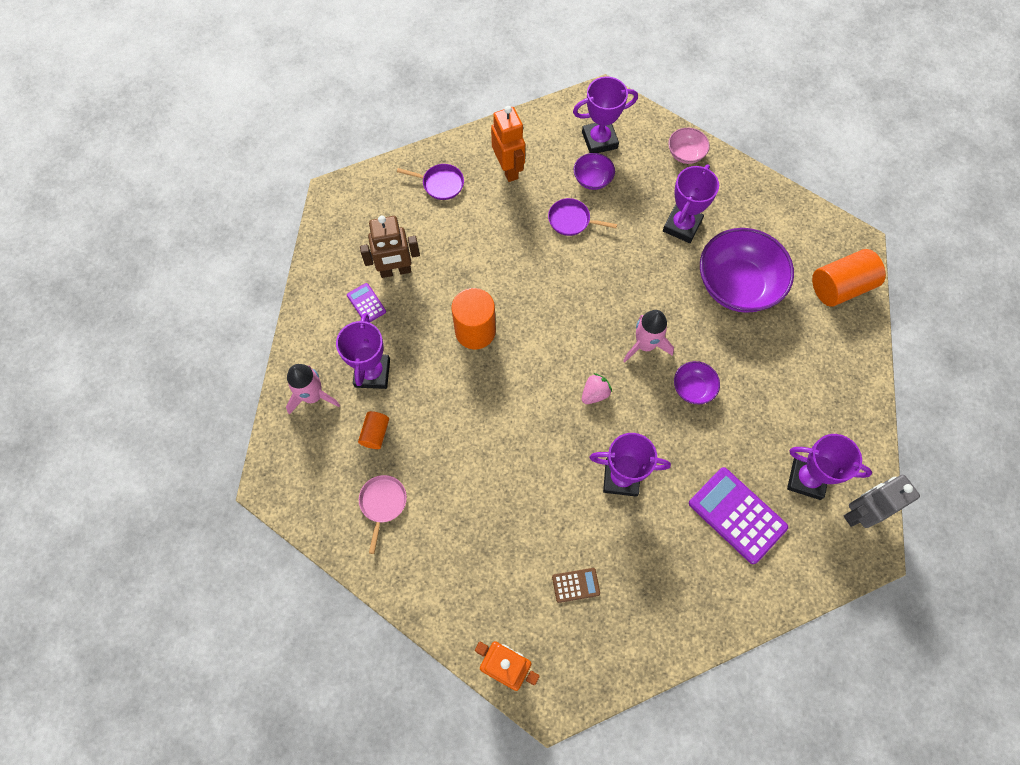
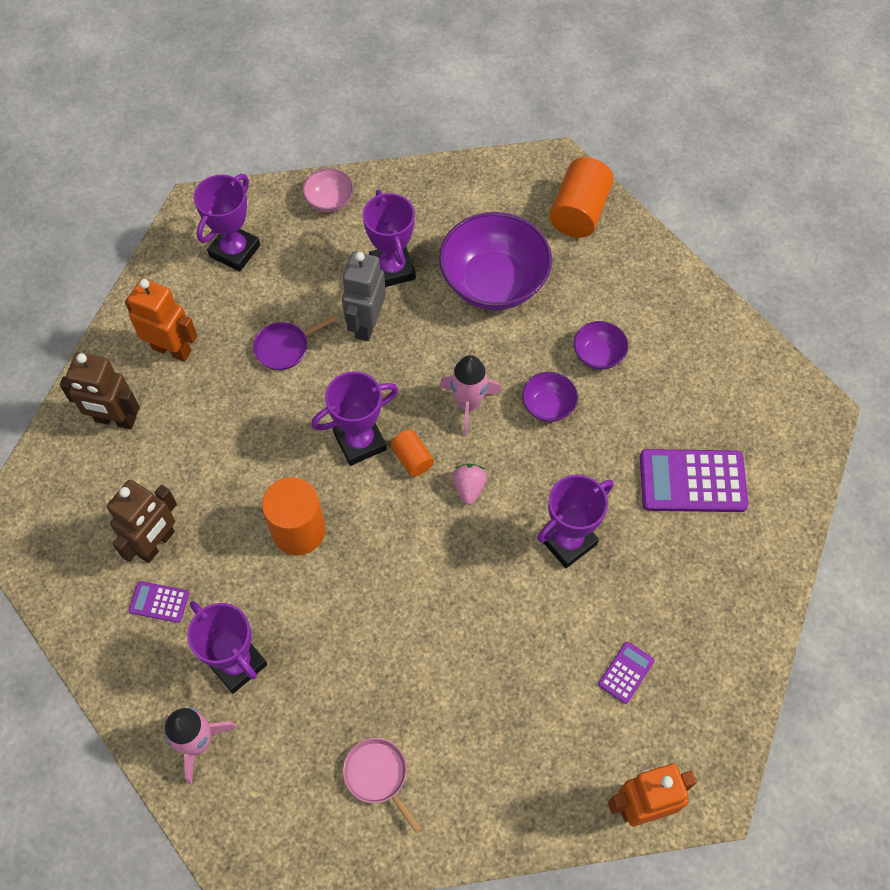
camera: 45 degrees left, 5 degrees down
orange cylinder [358,411,389,449] -> orange cylinder moved to [390,429,434,477]
purple pan [397,164,464,200] -> brown robot [59,353,140,430]
brown calculator [552,568,600,603] -> purple calculator [598,642,655,704]
purple bowl [574,153,615,190] -> purple bowl moved to [574,321,628,370]
purple trophy [787,434,872,500] -> purple trophy moved to [311,371,398,466]
grey robot [843,475,920,528] -> grey robot moved to [342,252,386,341]

